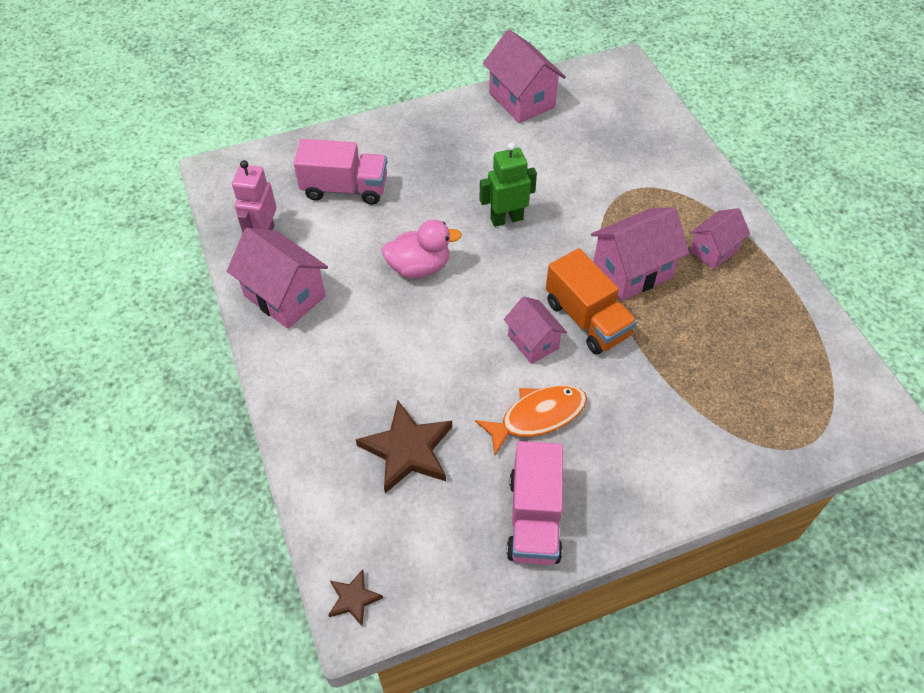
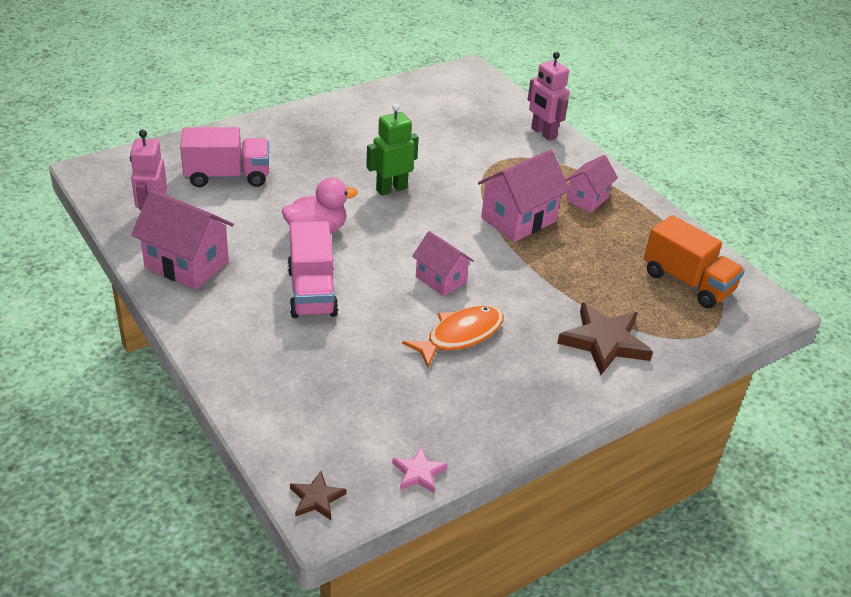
camera: 15 degrees left, 15 degrees down
brown star [355,401,452,493] -> brown star moved to [557,302,653,375]
pink house [483,29,566,123] -> none
pink truck [506,441,563,565] -> pink truck moved to [287,221,338,318]
orange truck [546,248,637,354] -> orange truck moved to [644,215,745,308]
none -> pink star [392,446,447,493]
none -> pink robot [527,52,569,141]

